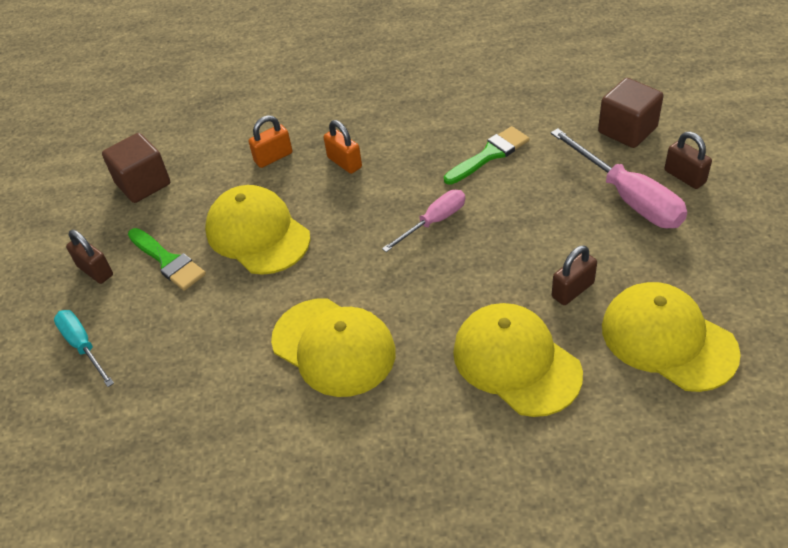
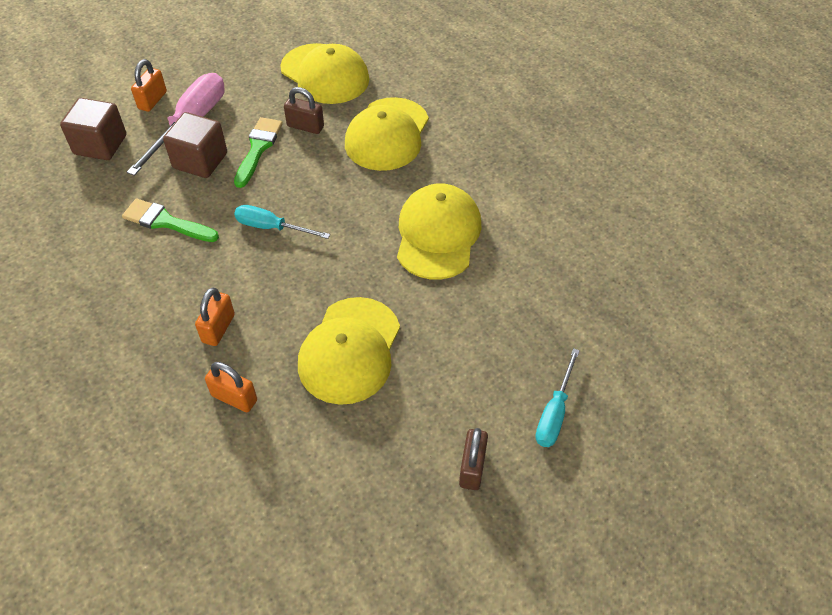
camera: 125 degrees left, 5 degrees up
brown cube [102,133,170,203] -> brown cube moved to [163,112,227,178]
green brush [128,228,206,291] -> green brush moved to [234,117,283,188]
pink screwdriver [382,190,465,252] -> turquoise screwdriver [234,205,330,239]
yellow cap [602,282,741,392] -> yellow cap turned 60 degrees counterclockwise [280,43,369,104]
brown padlock [665,132,712,189] -> orange padlock [131,59,167,112]

